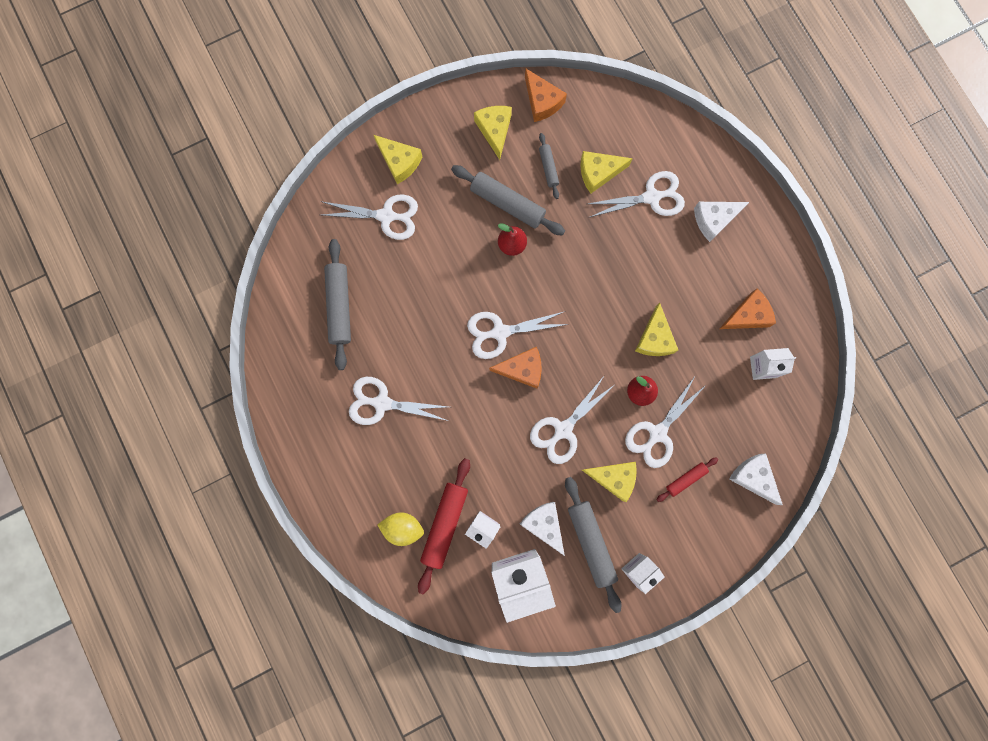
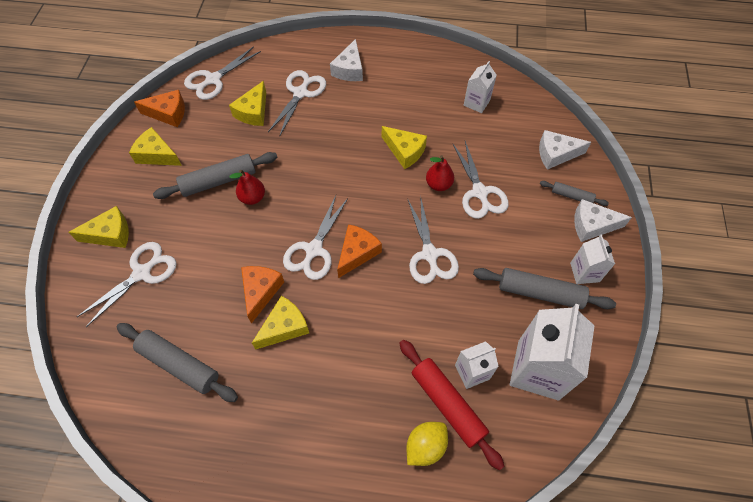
camera: 55 degrees left, 20 degrees down
white scissors [349,377,448,425] -> white scissors moved to [184,46,261,100]
white cheese [520,502,565,556] -> white cheese moved to [574,199,632,242]
grey rolling pin [539,133,559,199] -> grey rolling pin moved to [540,181,609,206]
yellow cheese [582,462,637,502] -> yellow cheese moved to [252,296,309,350]
red rolling pin [656,457,718,502] -> none
orange cheese [719,288,776,329] -> orange cheese moved to [241,266,284,324]

